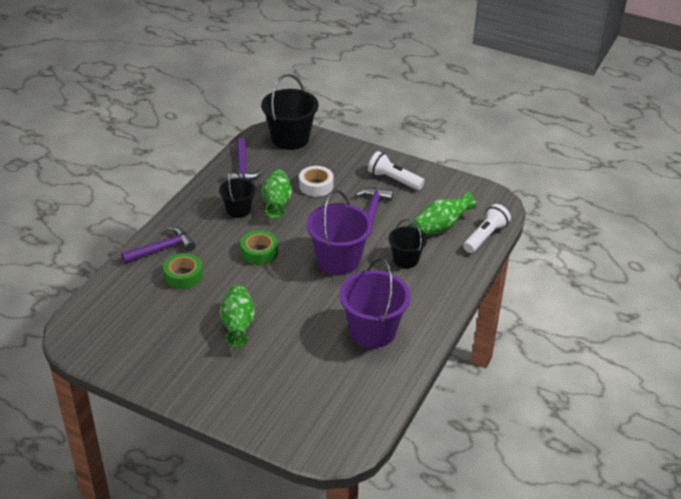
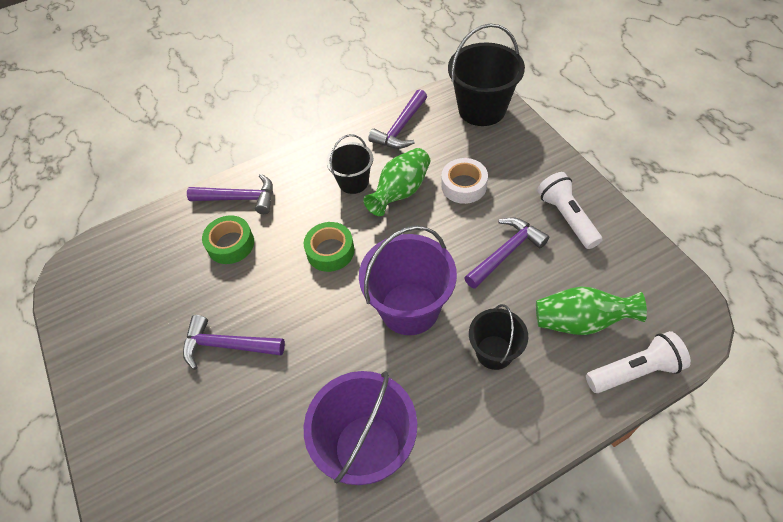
camera: 40 degrees right, 15 degrees up
green vase [220,285,255,347] -> purple hammer [183,315,285,370]

